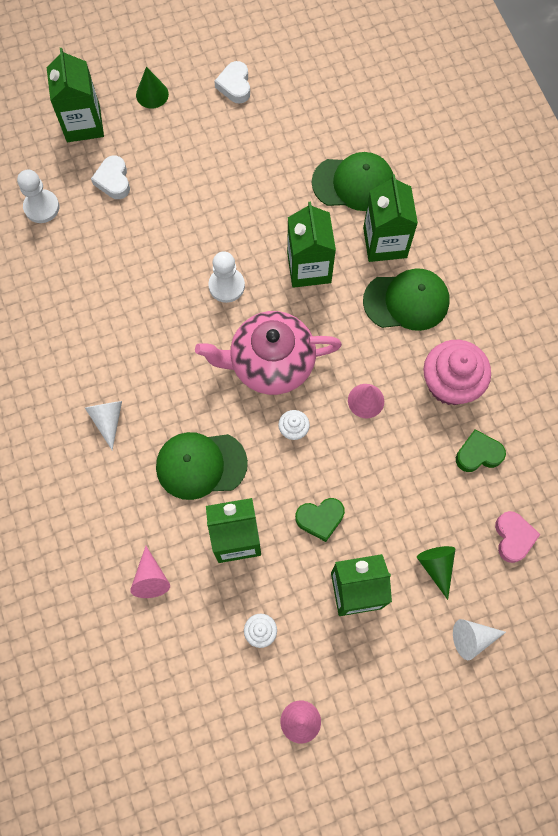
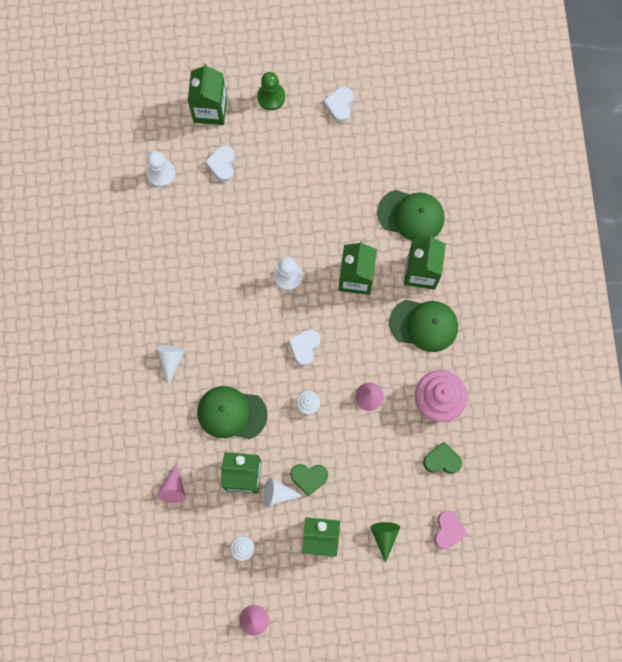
camera: 15 degrees right, 5 degrees up
green cone [136,67,169,109] -> green pawn [257,72,285,110]
pink teapot [195,311,342,395] -> white heart [289,329,320,366]
white cone [453,619,506,660] -> white cone moved to [264,477,303,507]

